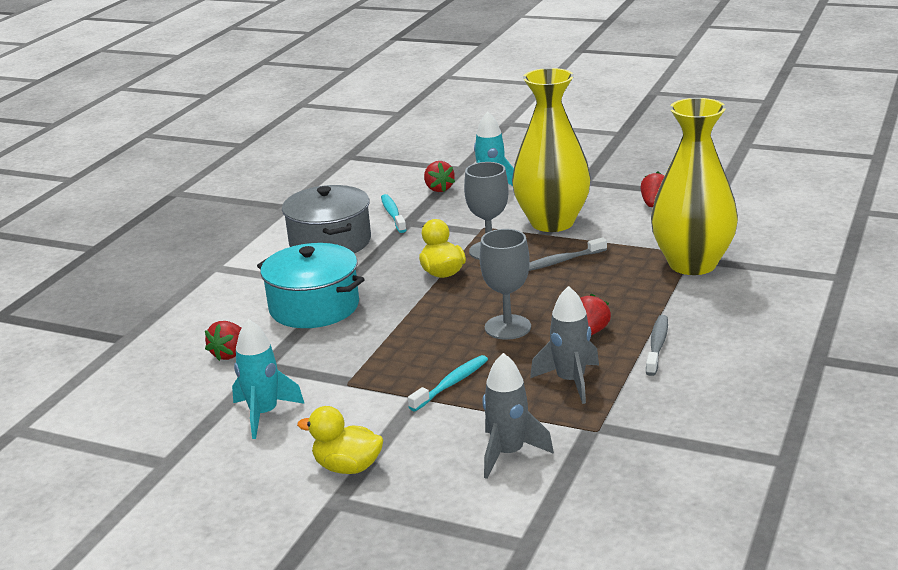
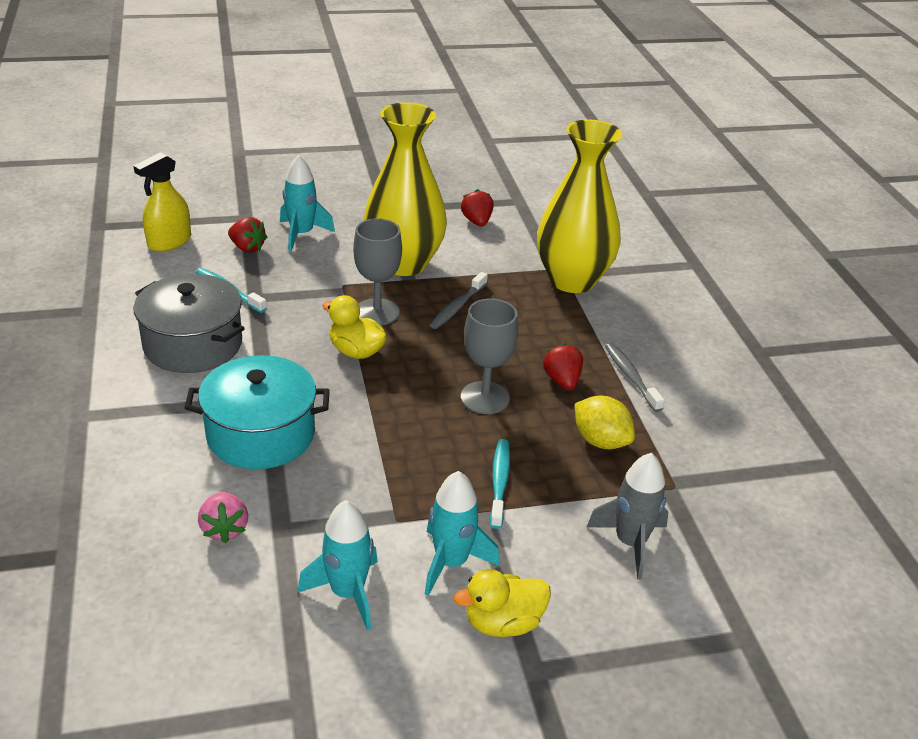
camera: 40 degrees left, 10 degrees up
red strawberry [205,321,241,361] -> pink strawberry [198,492,248,543]
grey rocket [530,286,599,404] -> yellow lemon [575,396,635,449]
none -> yellow spray bottle [134,152,191,252]
none -> turquoise rocket [425,471,500,596]

